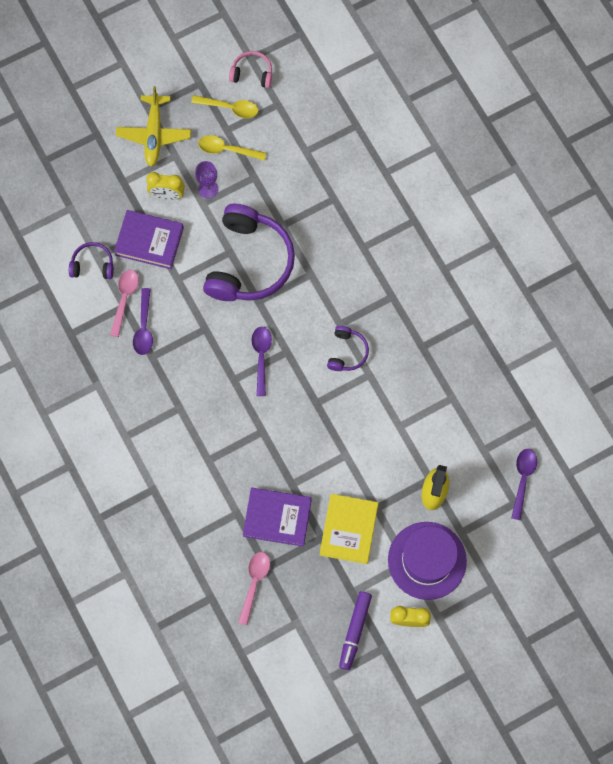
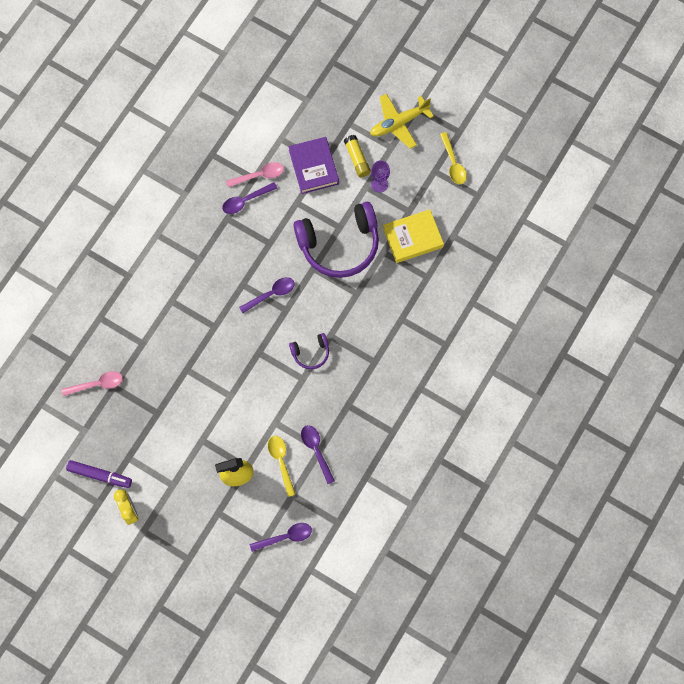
camera: 60 degrees right, 0 degrees up
purple headphones [69,242,114,279] -> none
yellow clock [146,172,185,200] -> yellow glue stick [344,135,371,177]
yellow spoon [198,135,266,161] -> yellow spoon moved to [268,436,296,497]
pink headphones [229,51,272,88] -> none
purple book [243,488,312,547] -> none
yellow book [320,494,379,564] -> yellow book moved to [383,209,444,263]
purple marker [339,591,372,670] -> purple marker turned 150 degrees counterclockwise [66,460,132,488]
purple hat [388,522,467,600] -> none
none -> purple spoon [301,425,335,484]

